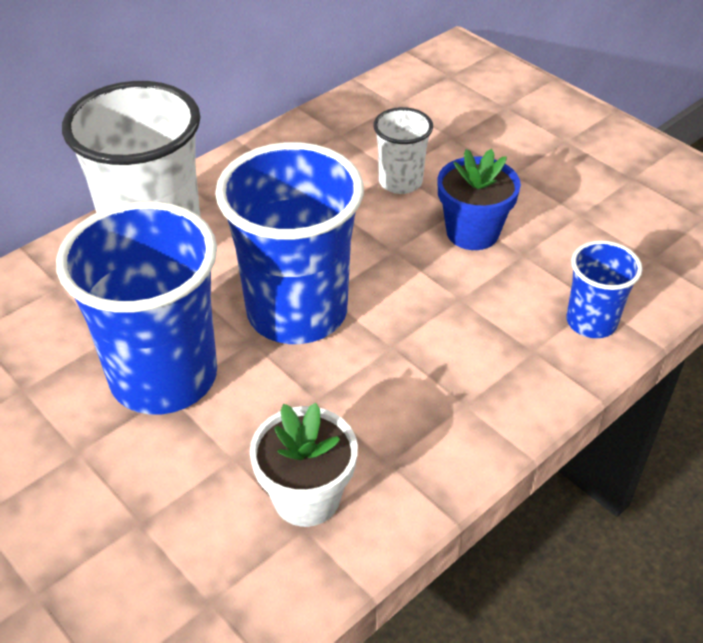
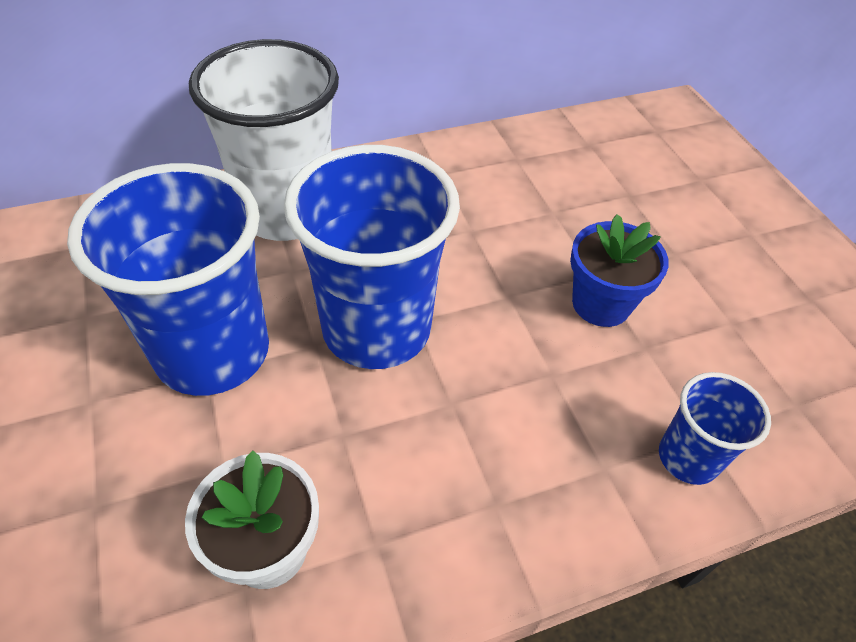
camera: 20 degrees right, 5 degrees up
white cup [373,107,433,194] -> none

